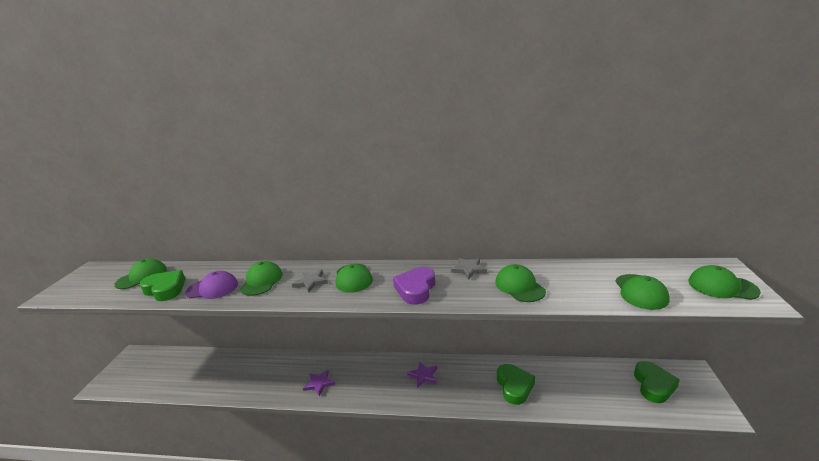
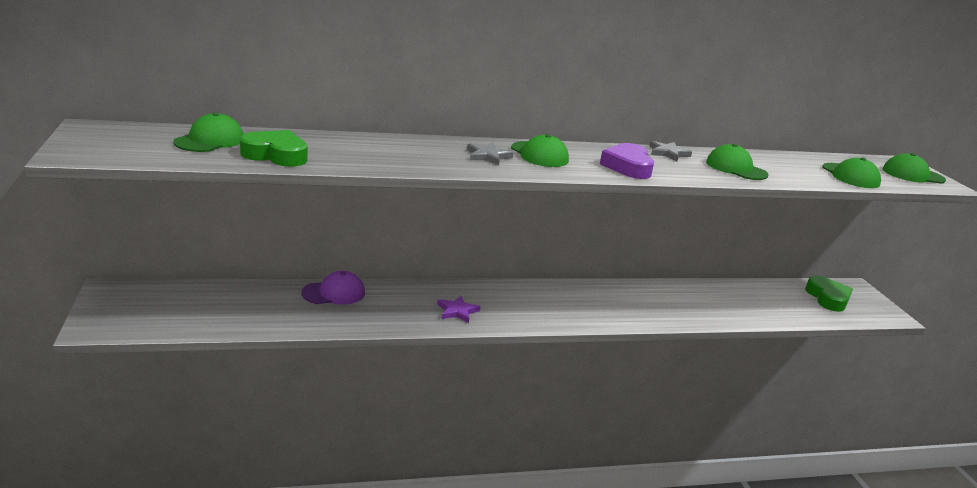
camera: 25 degrees left, 0 degrees up
purple cap [185,271,238,299] -> purple cap moved to [302,271,365,305]
green cap [240,261,283,296] -> none
purple star [407,362,437,388] -> none
green heart [497,364,535,405] -> none

